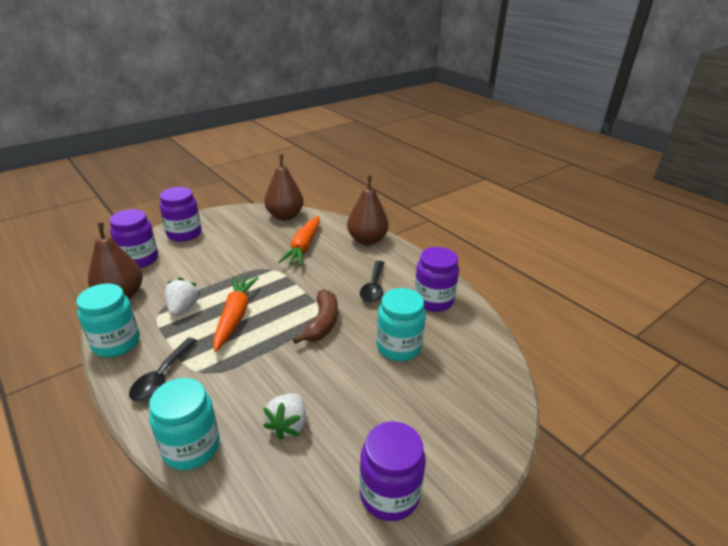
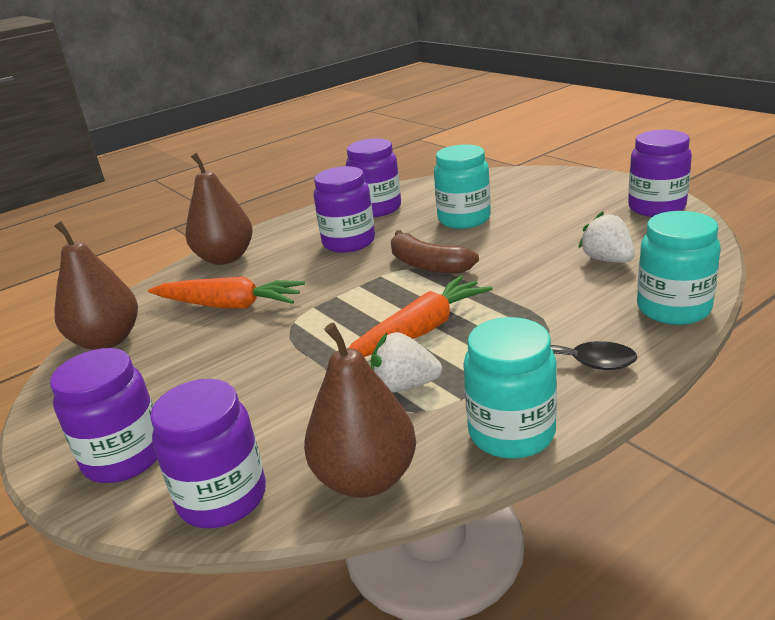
camera: 85 degrees left, 5 degrees down
orange carrot [213,276,259,352] -> orange carrot turned 135 degrees clockwise [349,275,493,357]
white strawberry [263,393,306,440] -> white strawberry turned 135 degrees counterclockwise [578,211,635,263]
brown banana [293,289,338,344] -> brown banana turned 150 degrees counterclockwise [391,230,479,274]
black spoon [360,261,385,303] -> purple jar [314,166,375,253]

